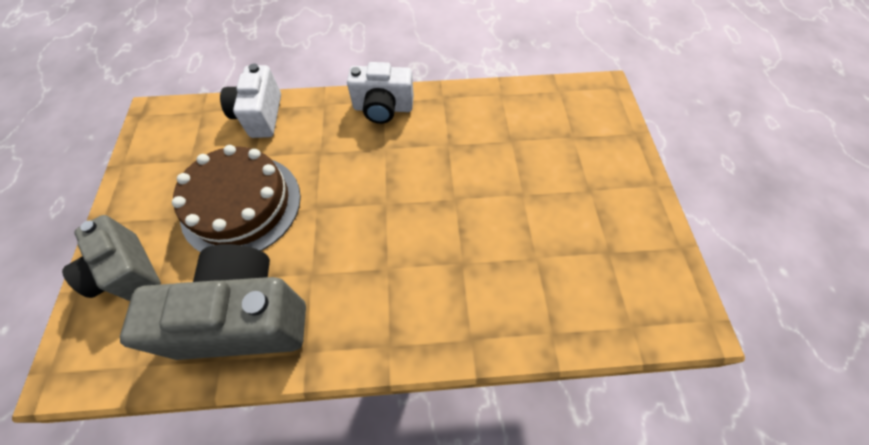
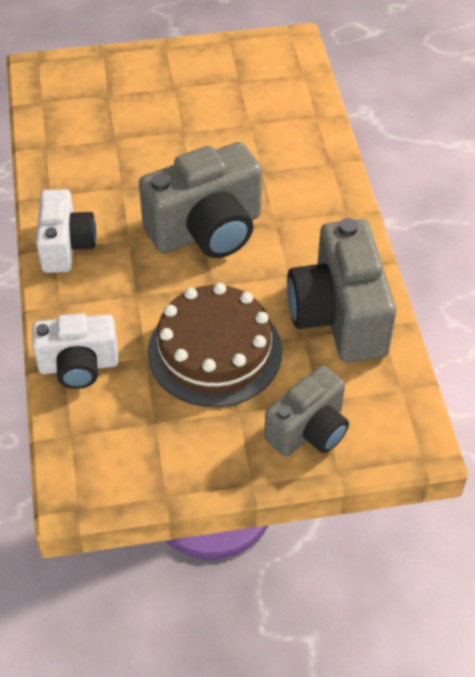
camera: 95 degrees left, 10 degrees down
none -> grey camera [139,142,262,258]

